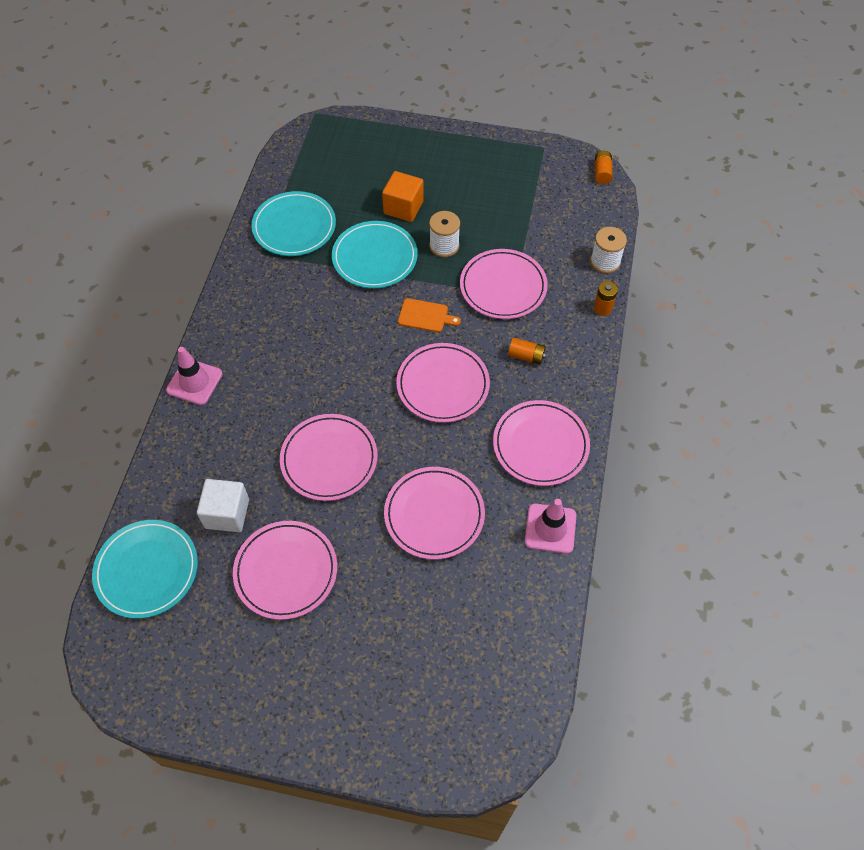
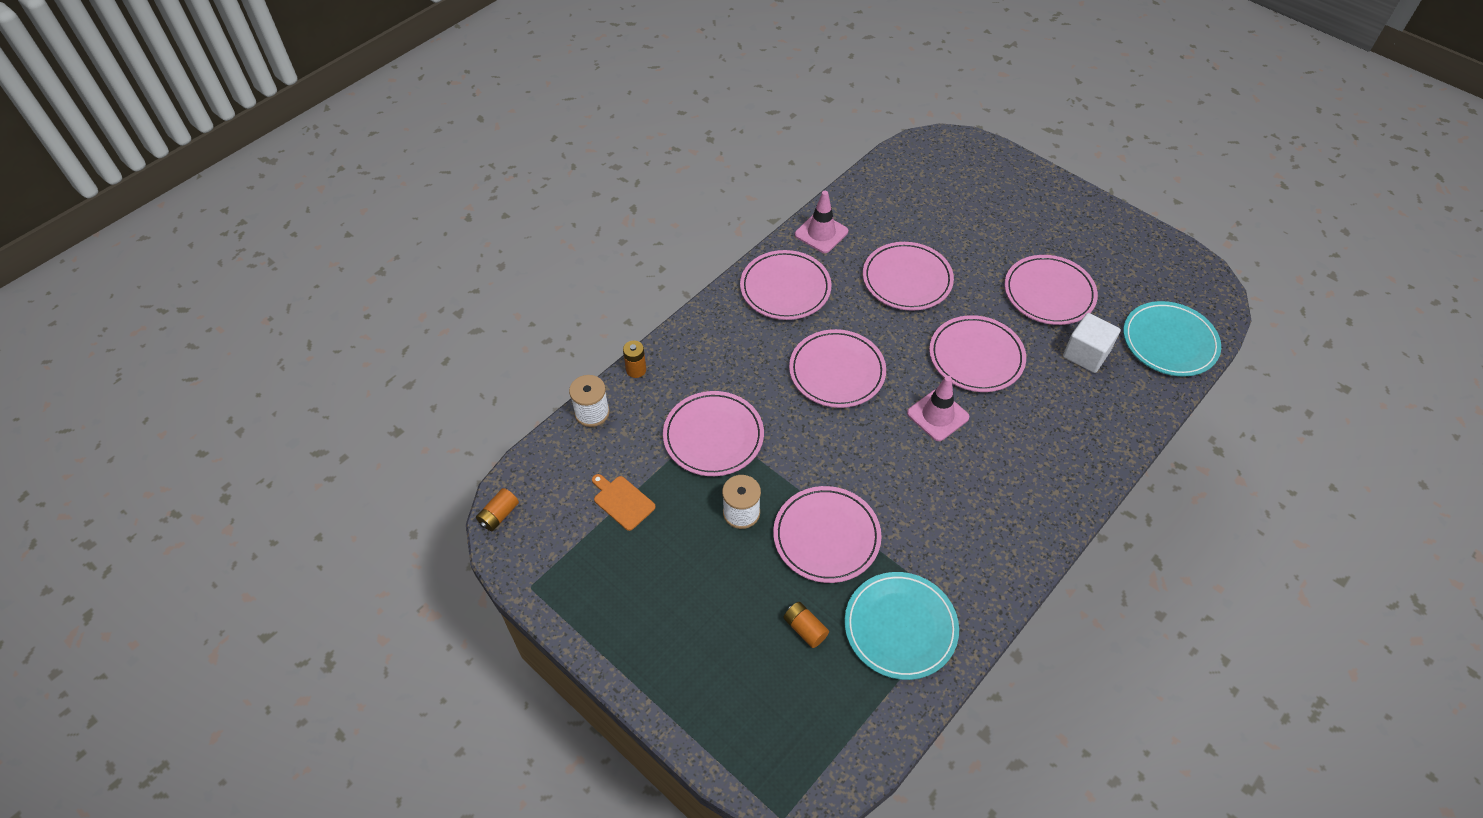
camera: 150 degrees left, 5 degrees down
pink traffic cone [166,347,223,405] -> pink traffic cone moved to [907,376,969,441]
turquoise plate [332,221,418,288] -> pink plate [773,486,881,583]
orange cube [382,171,424,222] -> none
orange cutting board [398,298,461,332] -> orange cutting board moved to [592,474,656,531]
orange battery [508,337,546,364] -> orange battery moved to [783,602,829,648]

